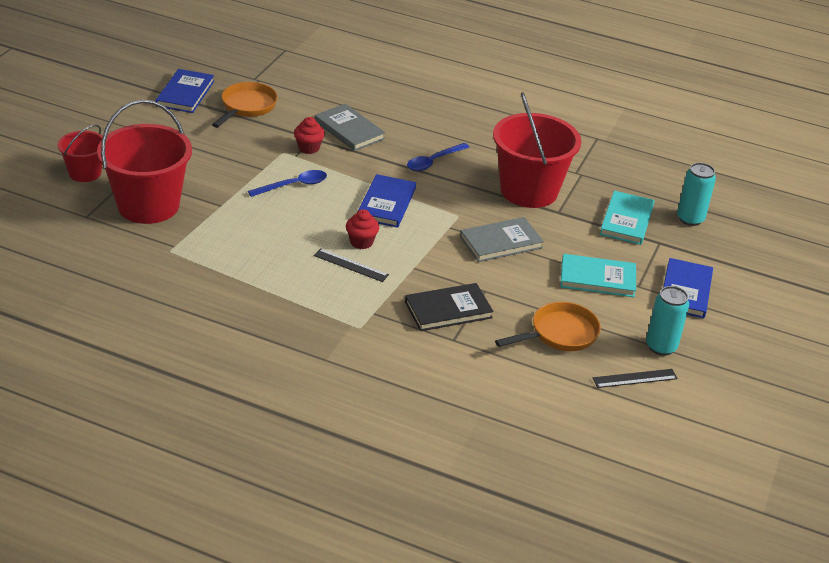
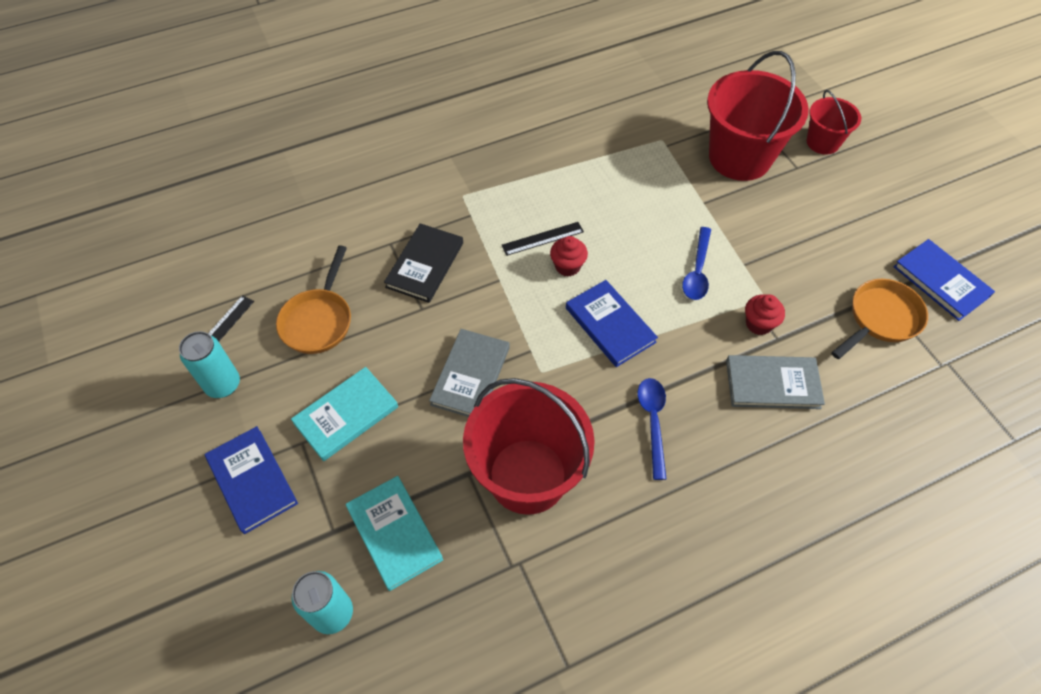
camera: 135 degrees right, 20 degrees up
orange pan [212,82,278,128] -> orange pan turned 105 degrees counterclockwise [831,279,928,359]

